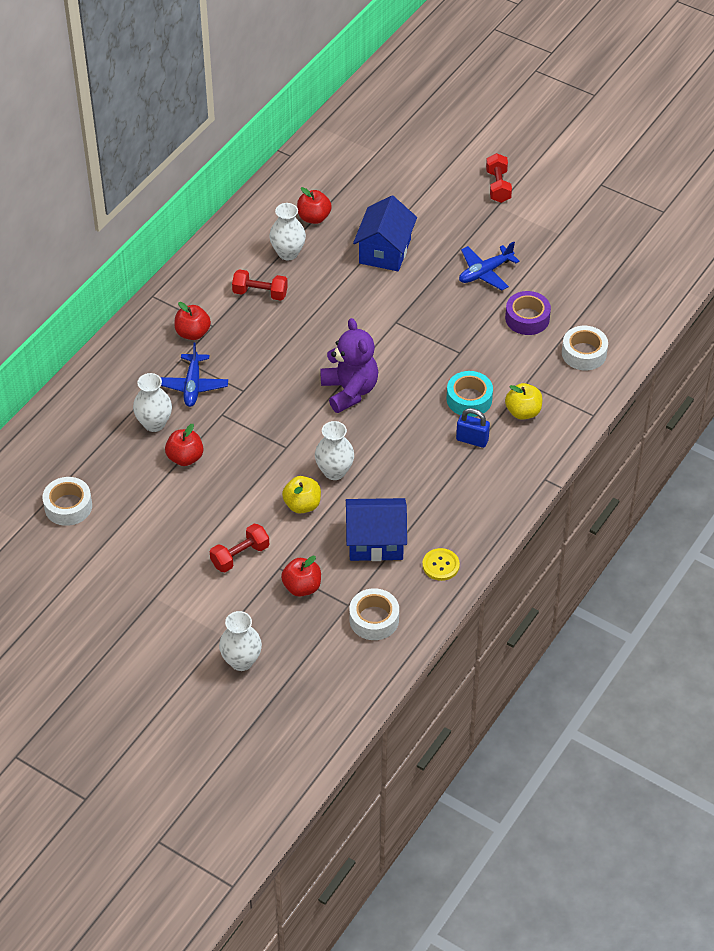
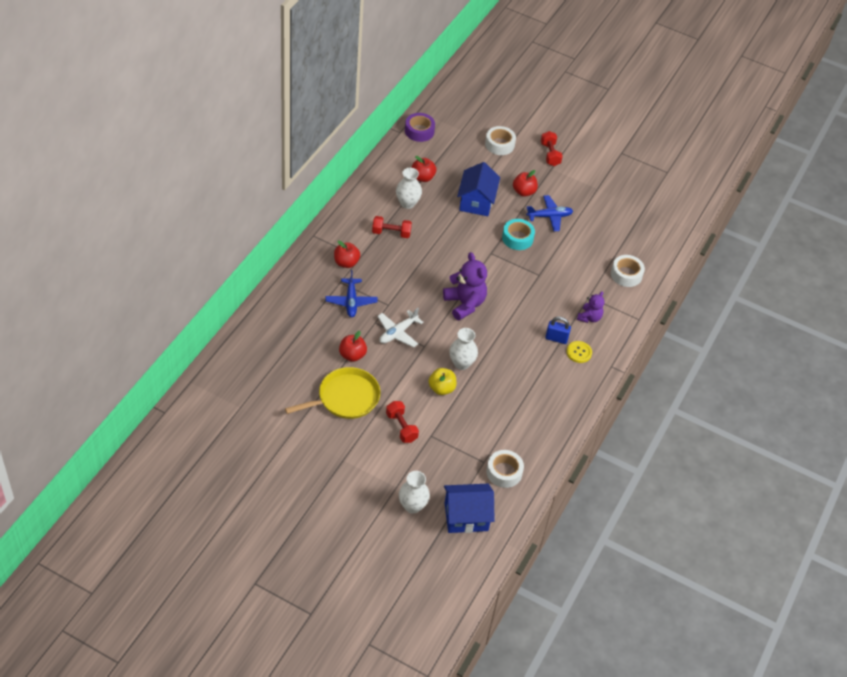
camera: 10 degrees left, 0 degrees up
white tape [42,477,92,526] -> white tape moved to [485,126,516,155]
white vase [133,373,172,432] -> none
red dumbbell [210,524,269,572] -> red dumbbell turned 75 degrees counterclockwise [386,401,419,443]
red apple [281,556,321,597] -> red apple moved to [513,170,538,197]
blue house [346,498,407,561] -> blue house moved to [444,484,495,533]
yellow button [422,548,460,581] -> yellow button moved to [566,341,592,363]
turquoise tape [447,371,493,417] -> turquoise tape moved to [502,219,535,250]
blue plane [459,242,520,290] -> blue plane turned 150 degrees counterclockwise [526,195,573,231]
purple tape [505,291,551,335] -> purple tape moved to [405,113,435,142]
yellow apple [505,383,542,420] -> purple teddy bear [577,291,604,323]
none -> yellow pan [285,367,380,419]
none -> white plane [377,308,424,348]

